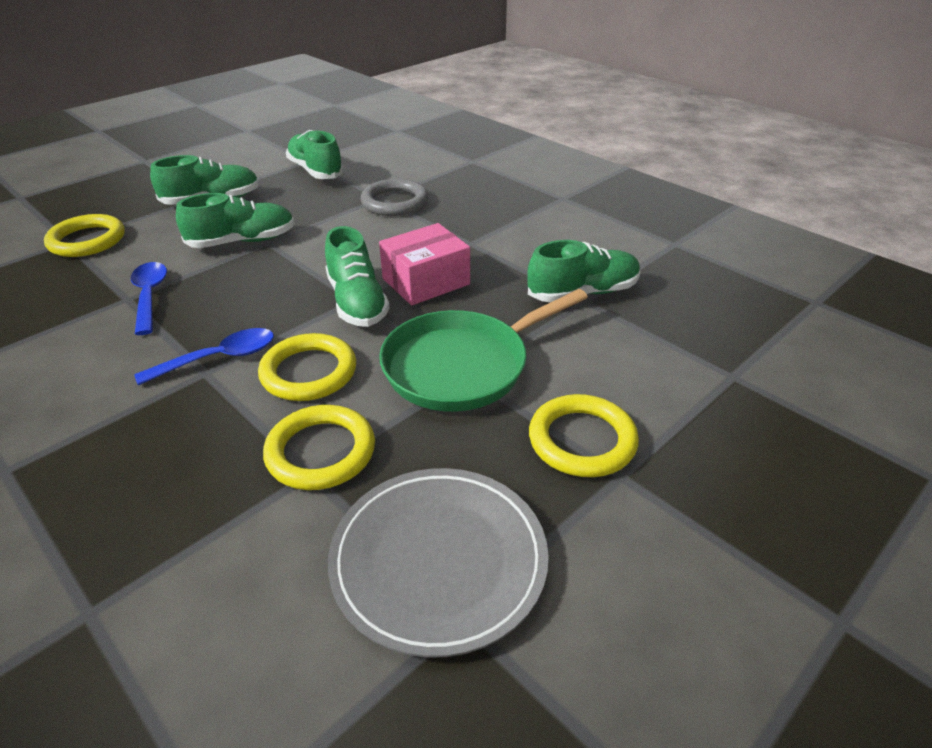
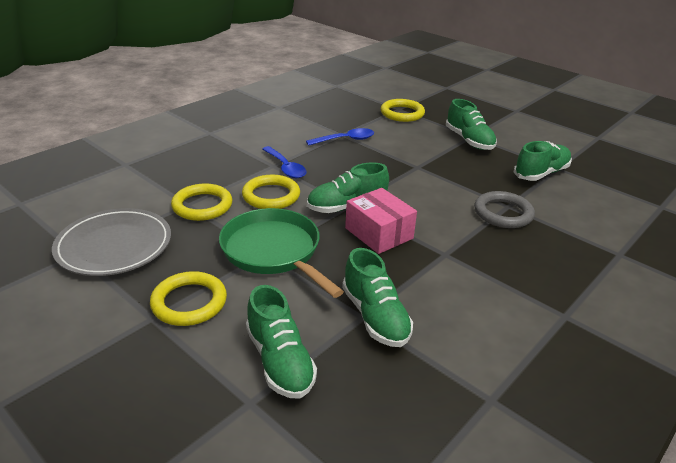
camera: 85 degrees right, 5 degrees down
green shoe [176,193,295,248] -> green shoe moved to [246,285,317,399]

